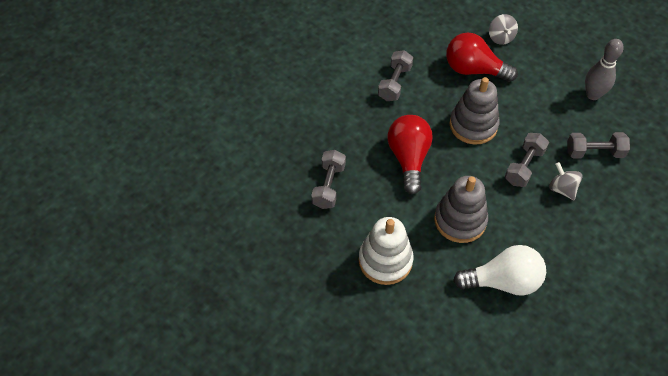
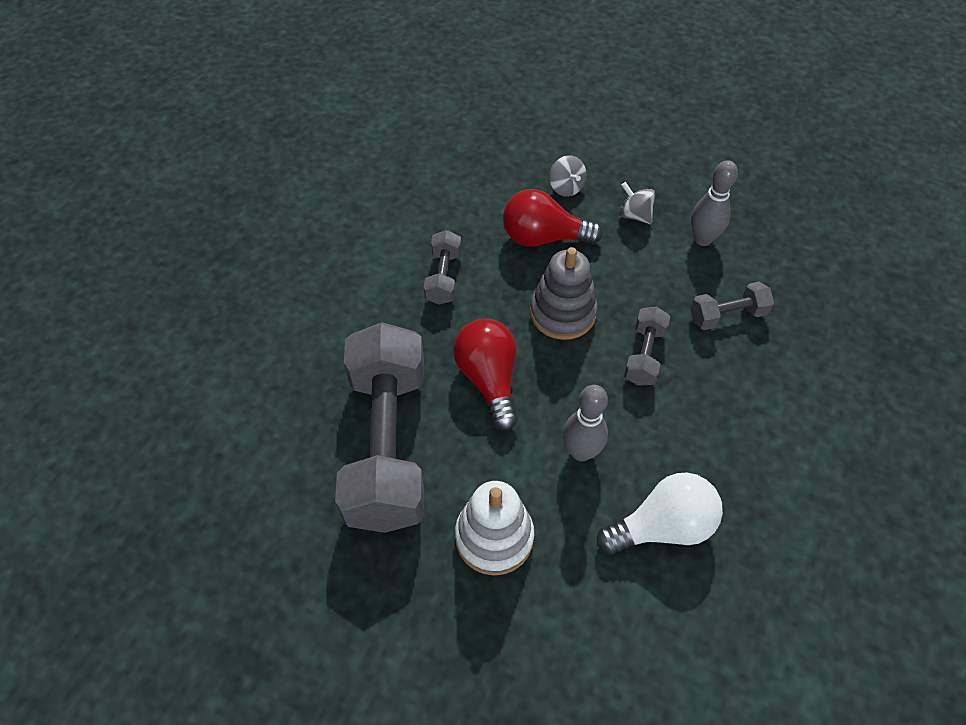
camera: 15 degrees left, 0 degrees up
grey dumbbell [311,150,346,209] -> grey dumbbell [335,322,424,533], size x2.29
grey stacking toy [434,176,488,243] -> grey bowling pin [563,385,608,461]
grey spinning top [549,162,583,200] -> grey spinning top moved to [619,182,655,224]

